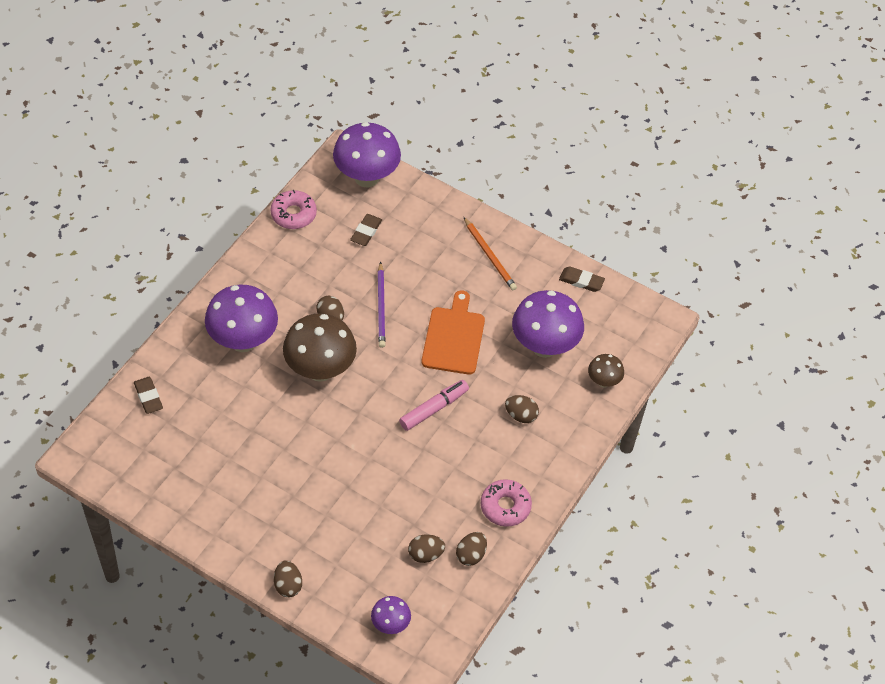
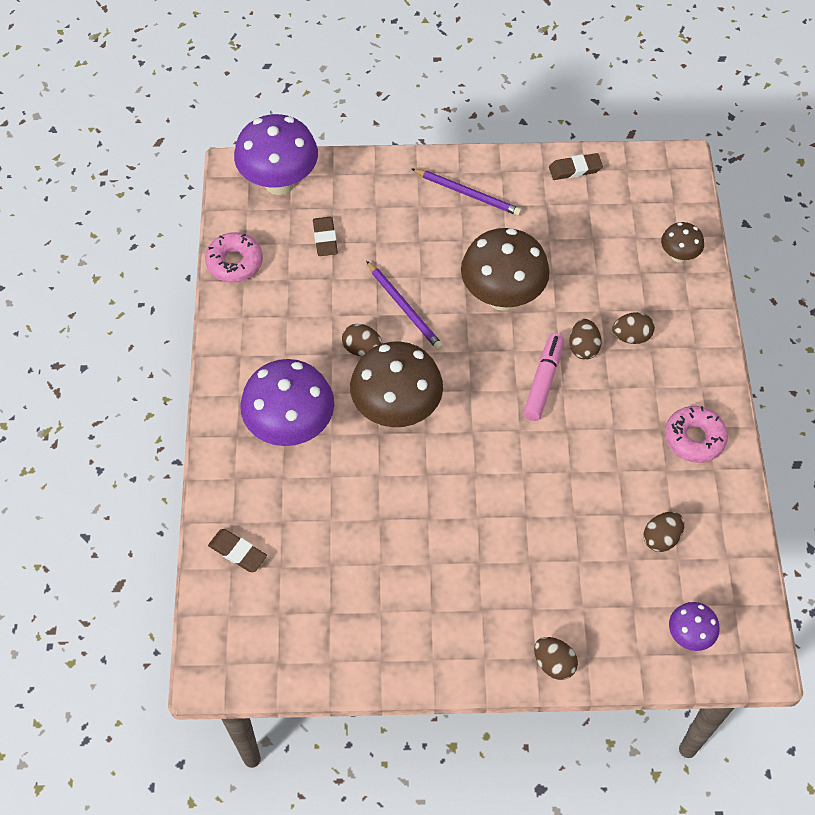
camera: 30 degrees left, 5 degrees up
orange cutting board [422,291,485,375] -> brown mushroom [461,228,550,311]
brown egg [456,532,487,566] -> brown egg moved to [569,319,602,360]
orange pencil [464,217,517,290] -> purple pencil [412,169,522,216]
purple mushroom [512,290,584,358] -> none

